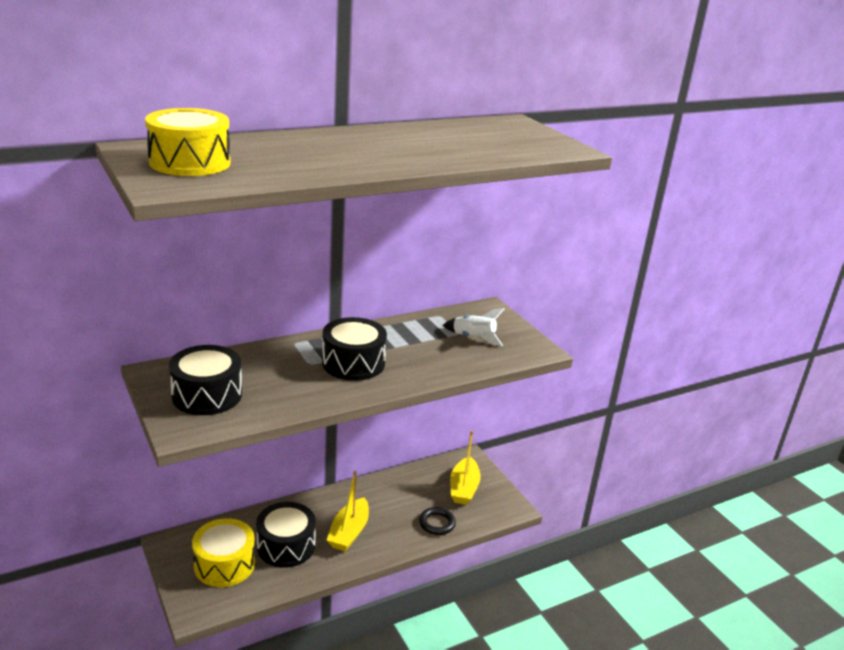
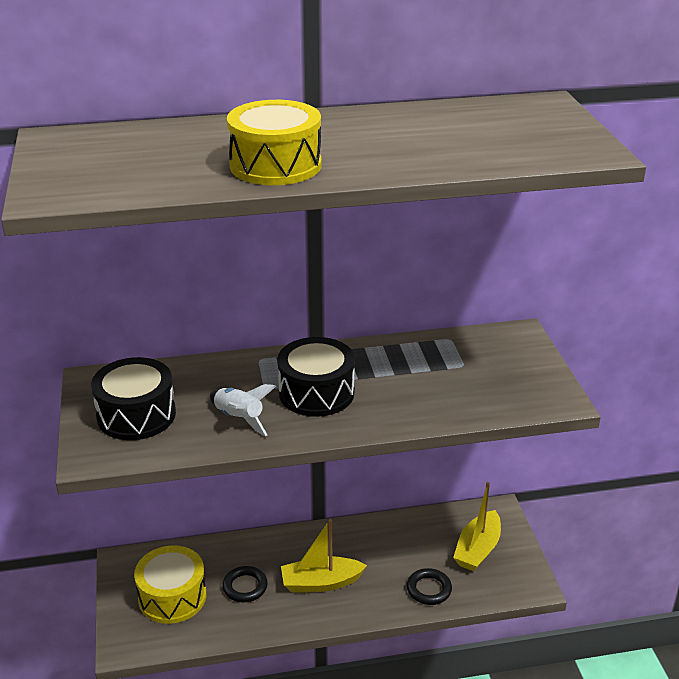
camera: 20 degrees right, 5 degrees up
yellow drum [145,108,231,176] -> yellow drum moved to [227,100,322,185]
black drum [256,502,316,568] -> black ring [222,566,268,602]
yellow boat [327,471,369,551] -> yellow boat turned 45 degrees clockwise [281,519,367,593]
white rocket [443,308,505,346] -> white rocket moved to [210,384,276,436]

